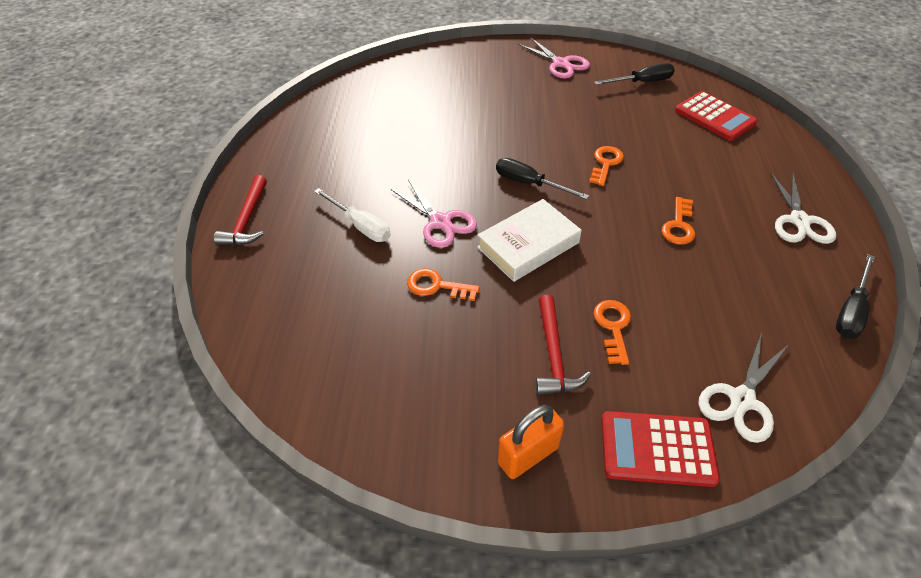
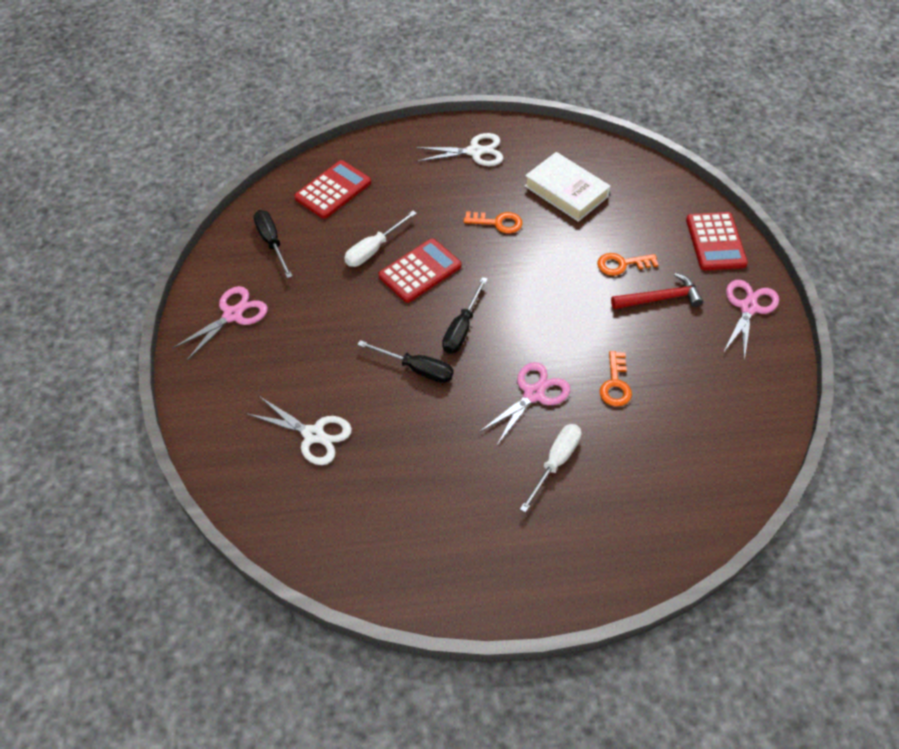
camera: 100 degrees left, 5 degrees up
red hammer [214,175,267,245] -> none
white book [477,199,582,282] -> white book moved to [525,152,611,222]
orange padlock [498,405,564,479] -> pink scissors [723,280,779,361]
orange key [589,146,624,186] -> red calculator [379,238,462,303]
white scissors [698,332,789,443] -> white scissors moved to [246,396,352,465]
black screwdriver [836,254,875,339] -> black screwdriver moved to [357,340,454,383]
none -> white screwdriver [344,211,417,267]

